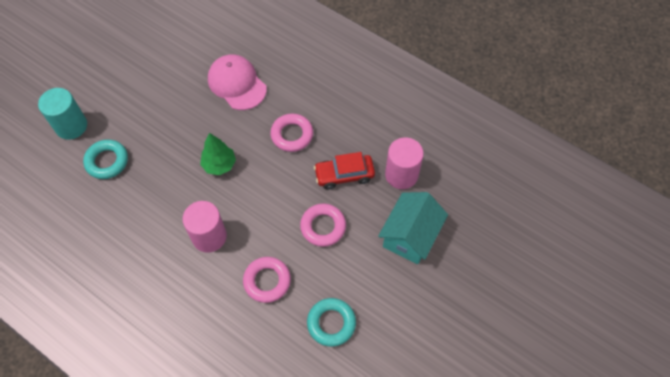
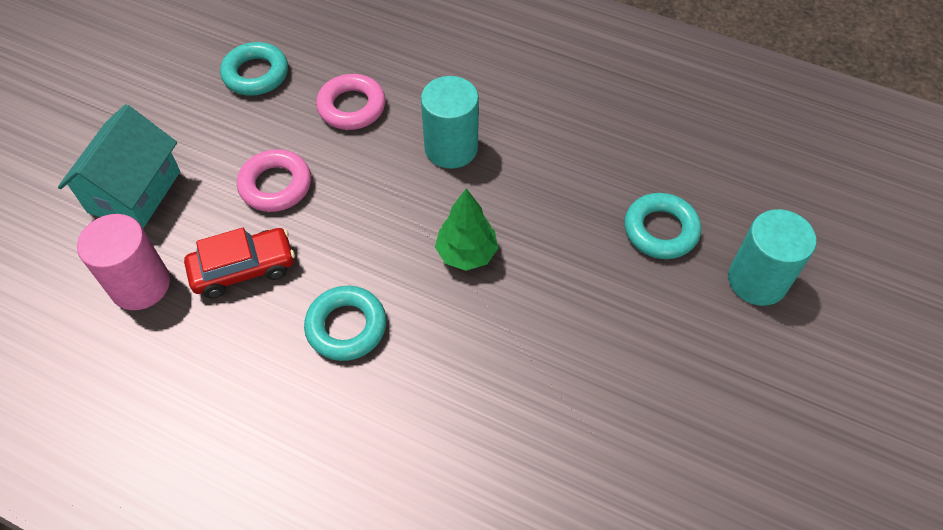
camera: 170 degrees right, 5 degrees down
pink cylinder [182,201,227,253] -> turquoise cylinder [421,76,479,169]
pink cap [208,54,267,110] -> none
pink ring [270,114,313,152] -> turquoise ring [304,286,386,361]

